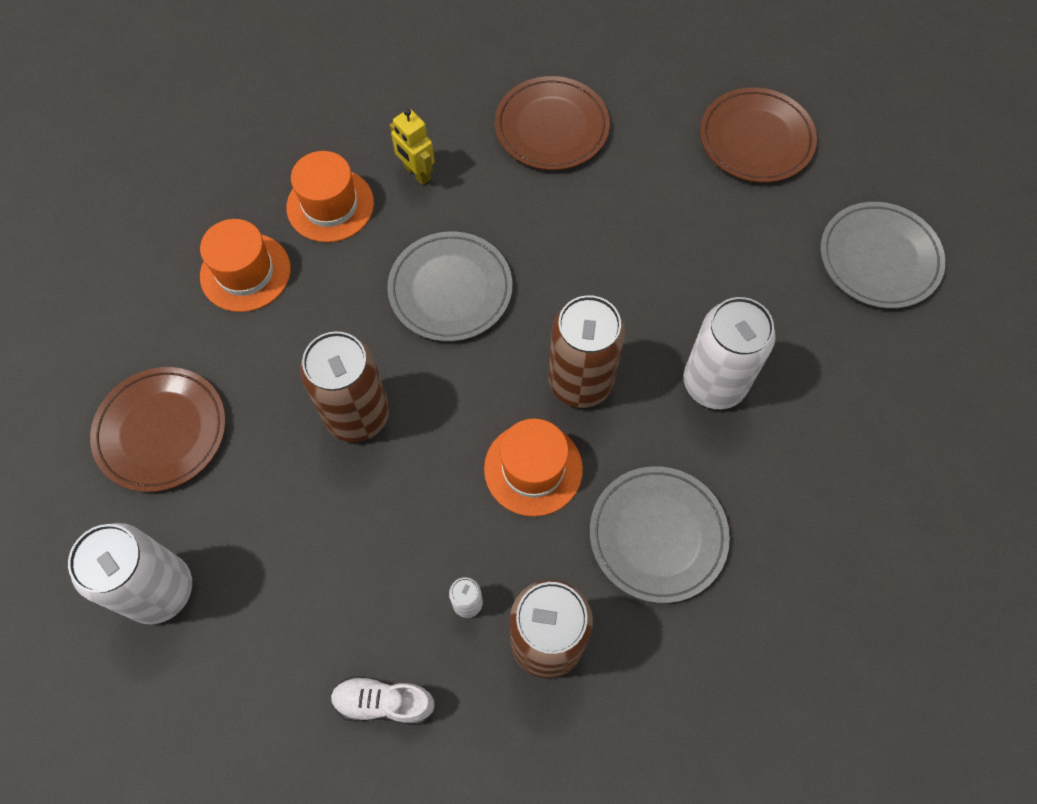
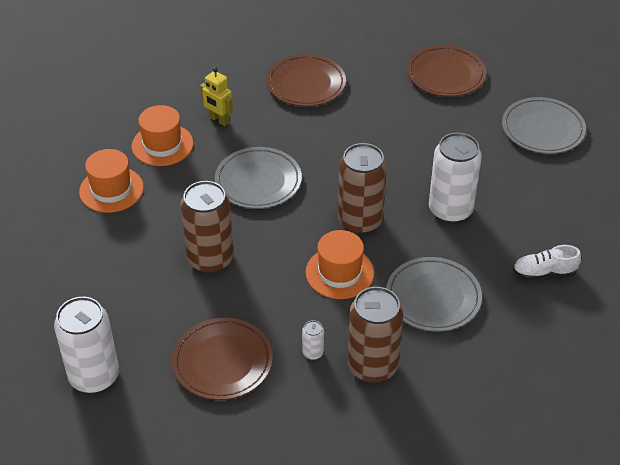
camera: 10 degrees left, 20 degrees down
brown plate [90,367,226,492] -> brown plate moved to [172,318,273,400]
white shoe [331,676,435,725] -> white shoe moved to [513,245,581,280]

